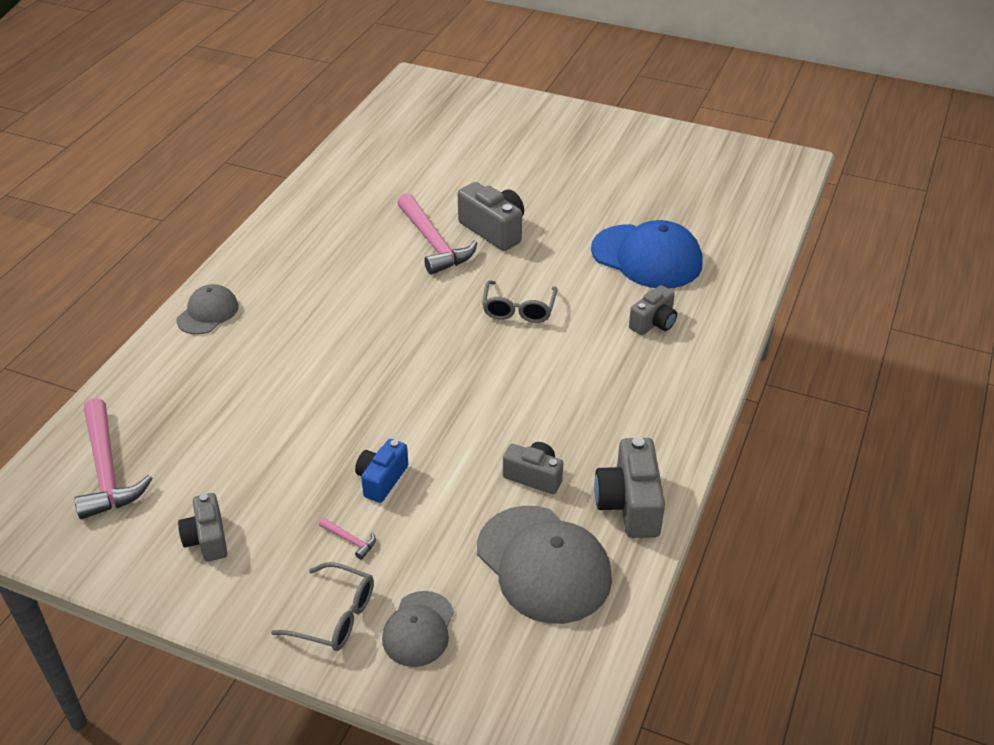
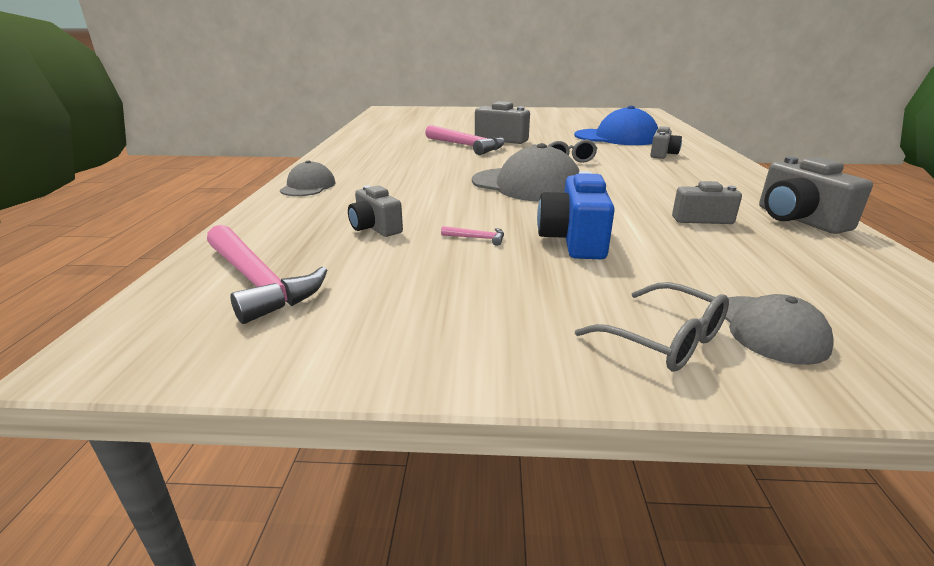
camera: 20 degrees left, 15 degrees down
grey camera [178,493,227,562] -> grey camera moved to [348,185,403,237]
grey glasses [271,562,374,651] -> grey glasses turned 45 degrees clockwise [575,282,729,372]
pink hammer [319,518,376,560] -> pink hammer moved to [441,226,504,246]
blue camera [355,439,408,503] -> blue camera [537,171,615,259], size x1.53
grey cap [477,506,612,624] -> grey cap moved to [472,143,580,202]

